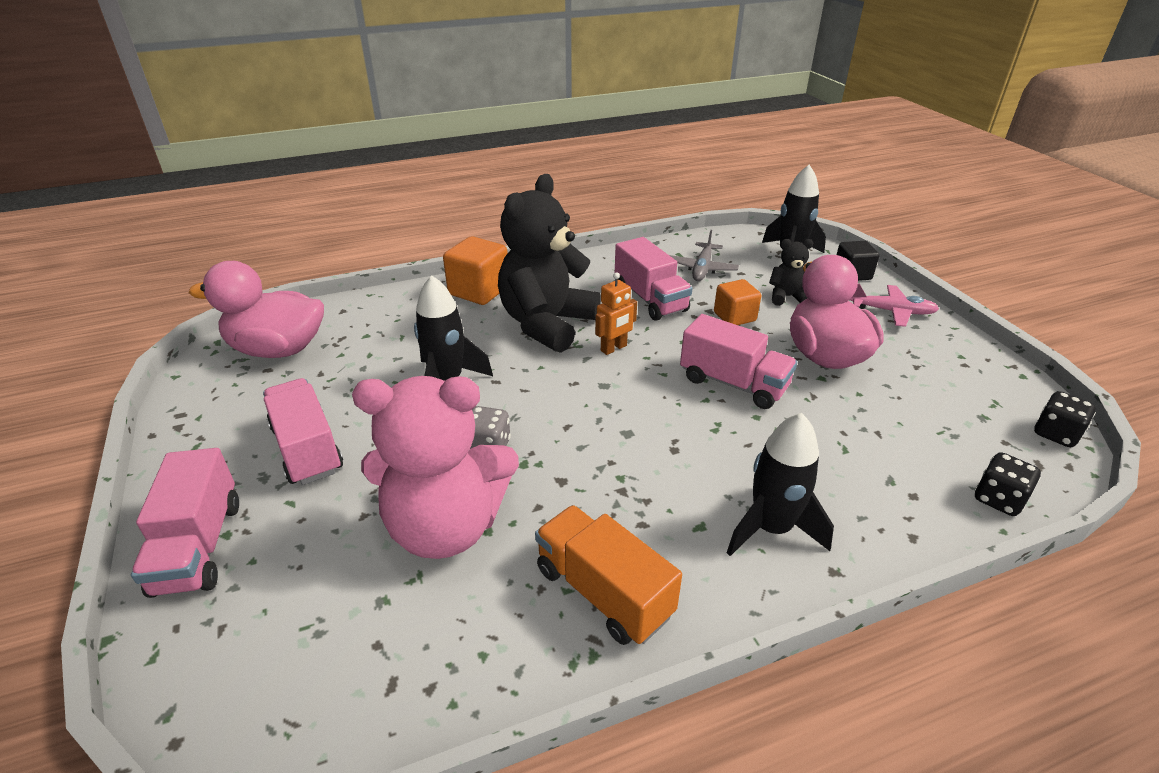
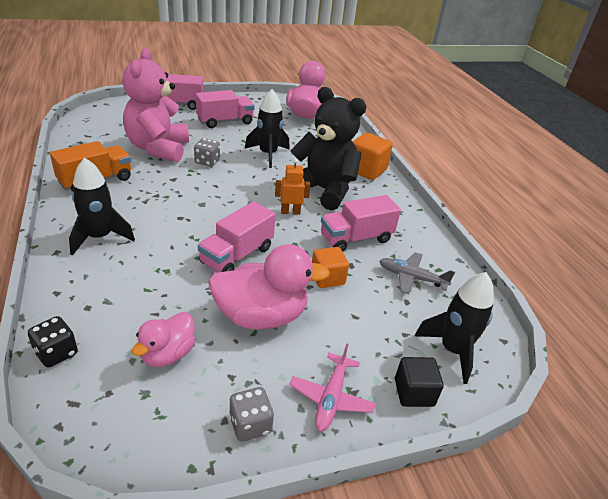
camera: 90 degrees right, 0 degrees up
orange robot [595,272,637,355] -> orange robot turned 120 degrees clockwise [275,159,311,215]
black teddy bear [769,239,813,306] -> none
black dice [1034,391,1096,447] -> none
none -> pink duck [132,312,196,367]
none -> grey dice [229,387,274,442]

